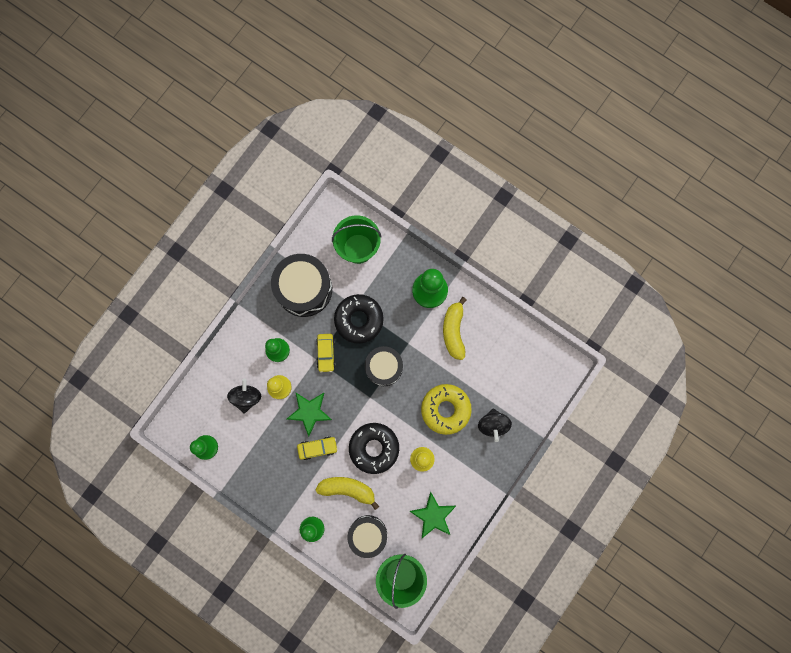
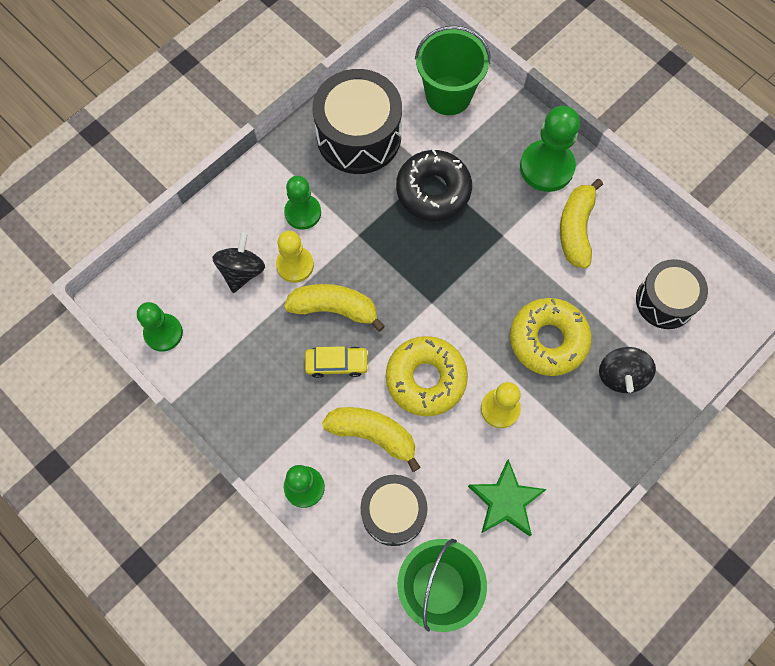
camera: 10 degrees right, 10 degrees down
green star [287,393,332,436] -> yellow banana [284,284,385,332]
yellow car [316,334,336,373] -> none
black donut [349,423,399,474] -> yellow donut [386,336,468,417]
black drum [365,346,403,386] -> black drum moved to [636,259,708,329]

